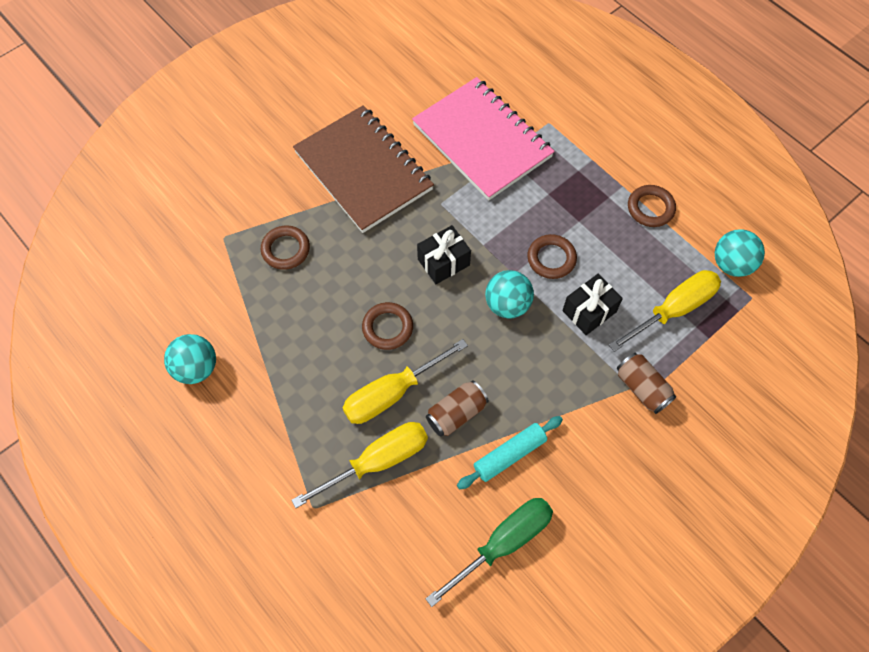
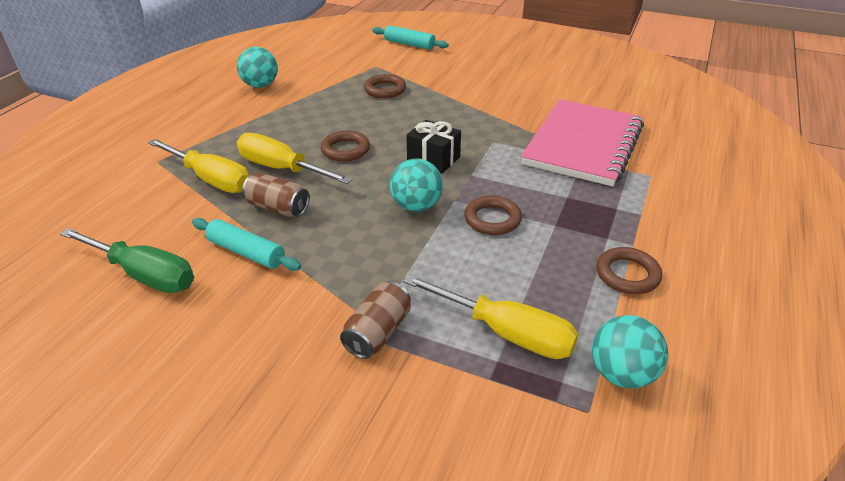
camera: 65 degrees right, 25 degrees down
brown notebook [293,105,434,233] -> none
black gift [562,274,623,335] -> none
none -> turquoise rolling pin [372,25,449,50]

